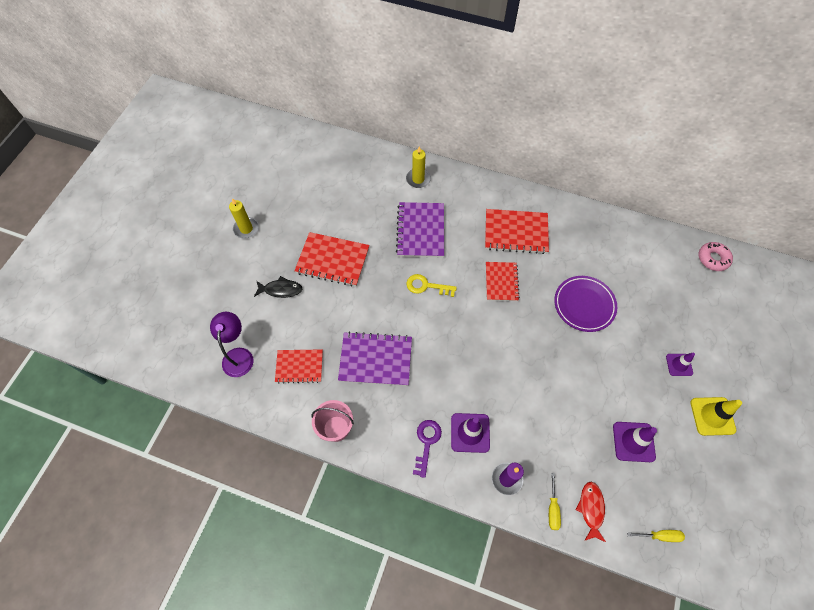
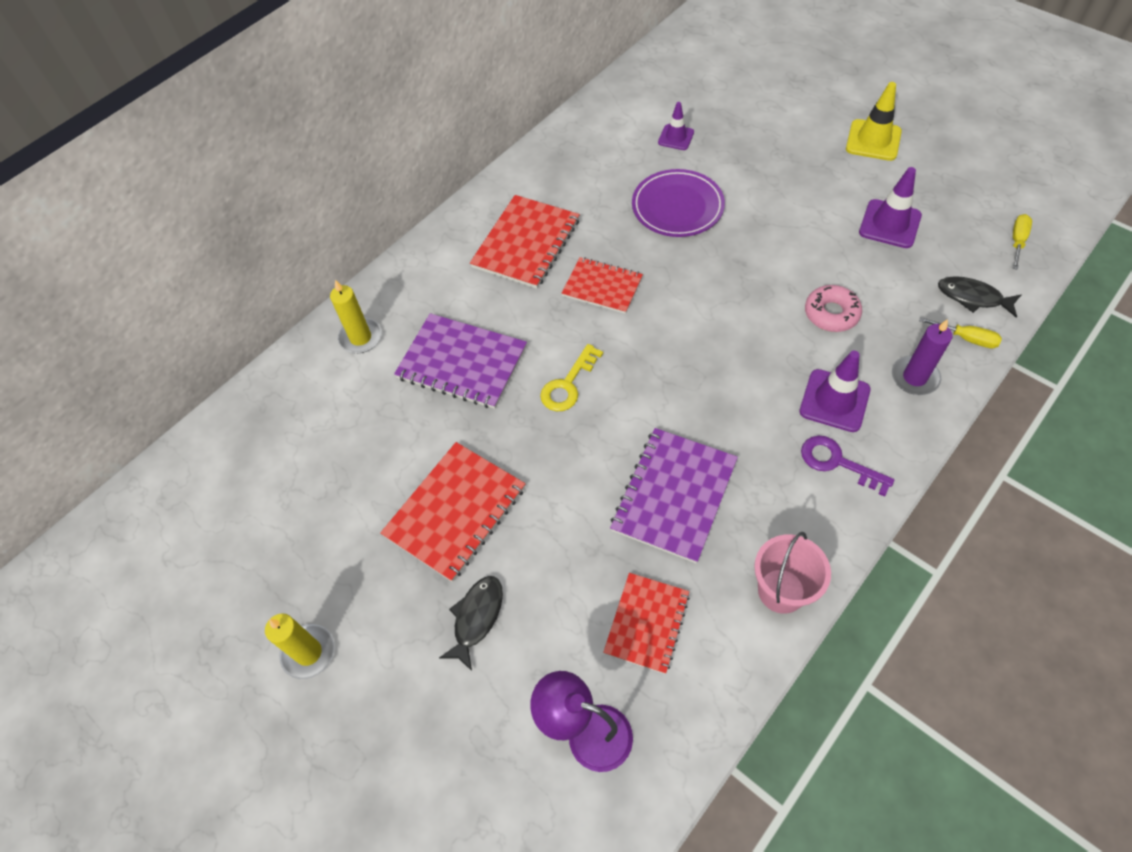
camera: 65 degrees left, 5 degrees down
red fish [576,482,606,542] -> black fish [938,276,1021,318]
purple traffic cone [666,353,695,376] -> purple traffic cone moved to [658,102,694,150]
pink donut [699,242,733,271] -> pink donut moved to [805,285,862,332]

